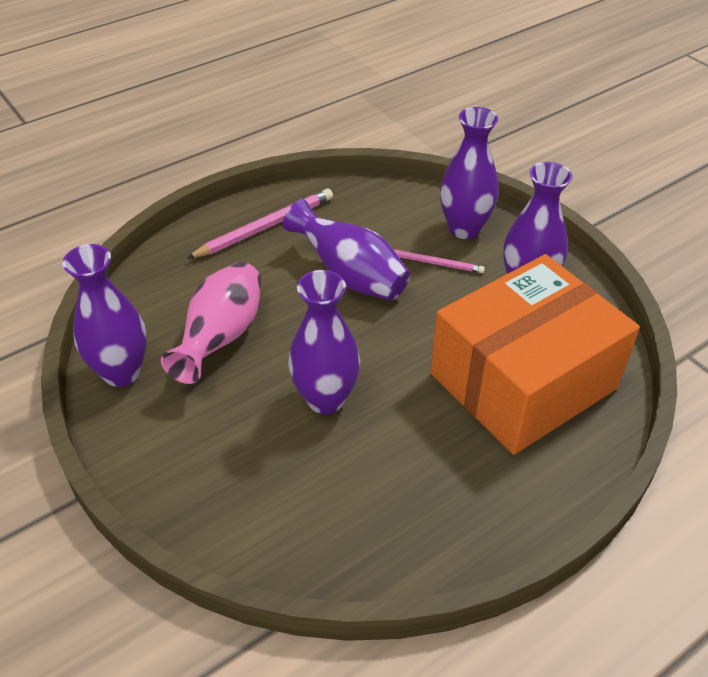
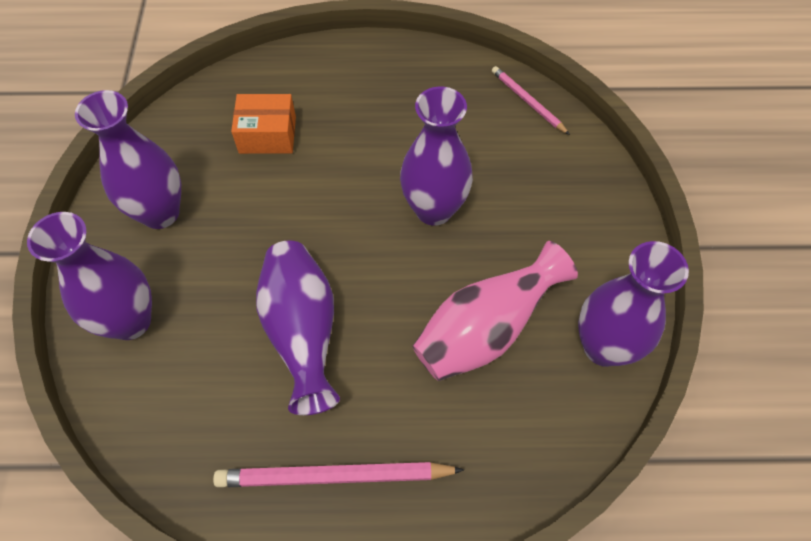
camera: 145 degrees left, 15 degrees up
pink pencil [394,250,485,273] -> pink pencil moved to [492,66,570,135]
orange box [430,254,640,455] -> orange box [231,94,296,154], size x0.40

